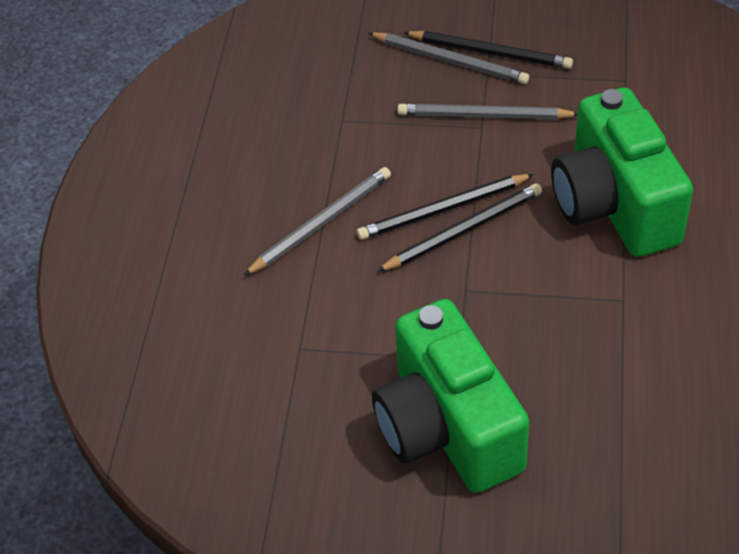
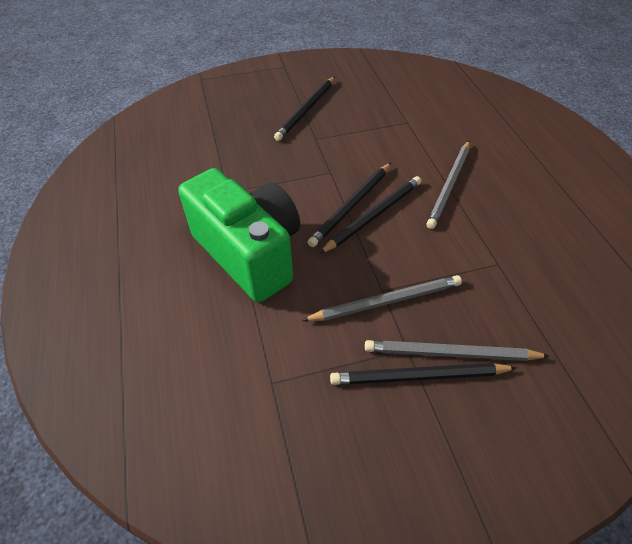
camera: 155 degrees right, 0 degrees up
green camera [372,299,529,493] -> black pencil [274,76,335,141]

